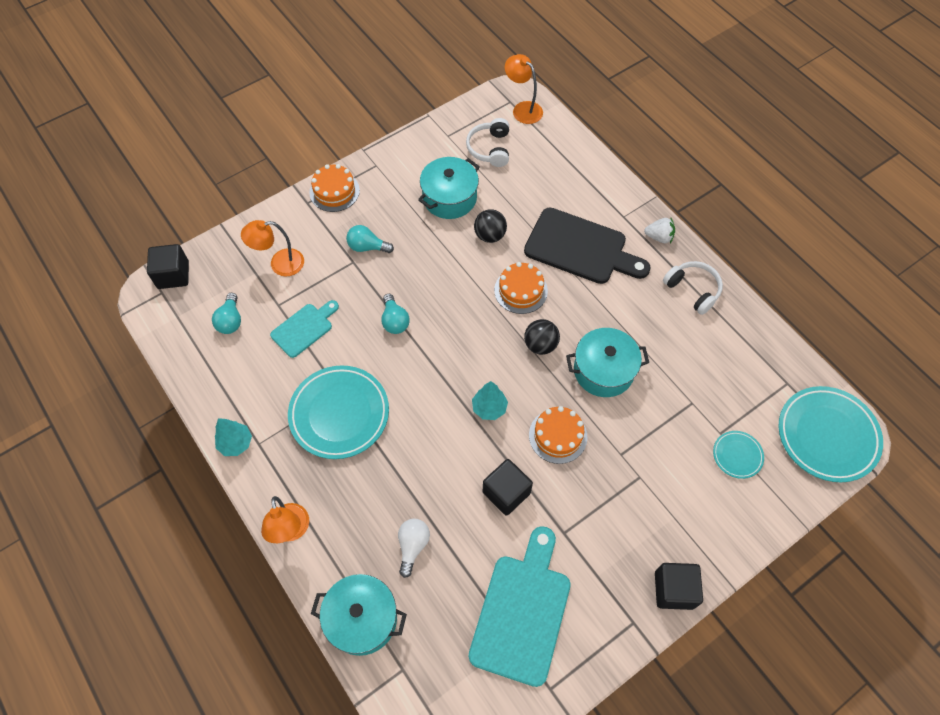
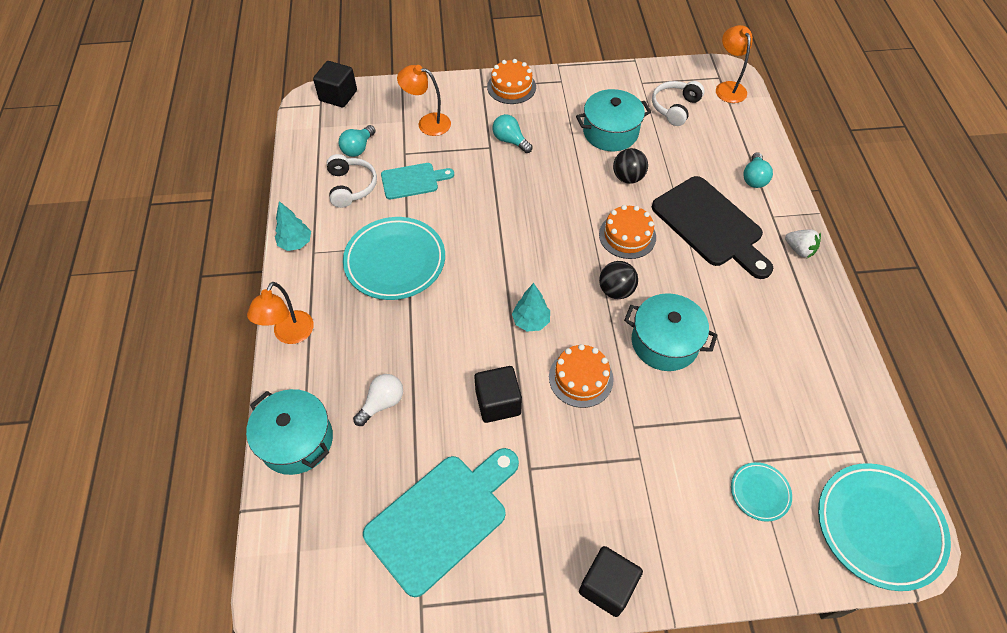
camera: 30 degrees right, 5 degrees down
turquoise light bulb [381,294,410,334] -> turquoise light bulb moved to [743,152,773,188]
white headphones [663,261,723,315] -> white headphones moved to [327,154,377,208]

